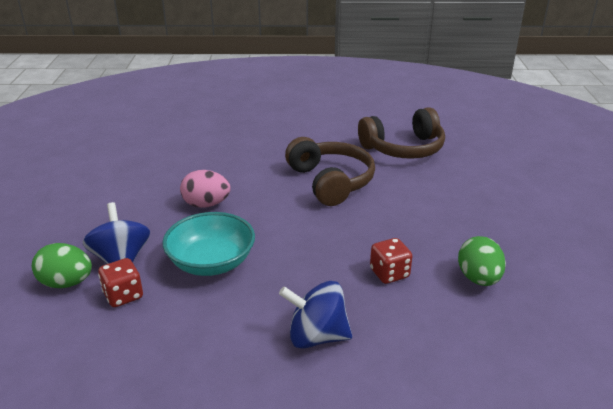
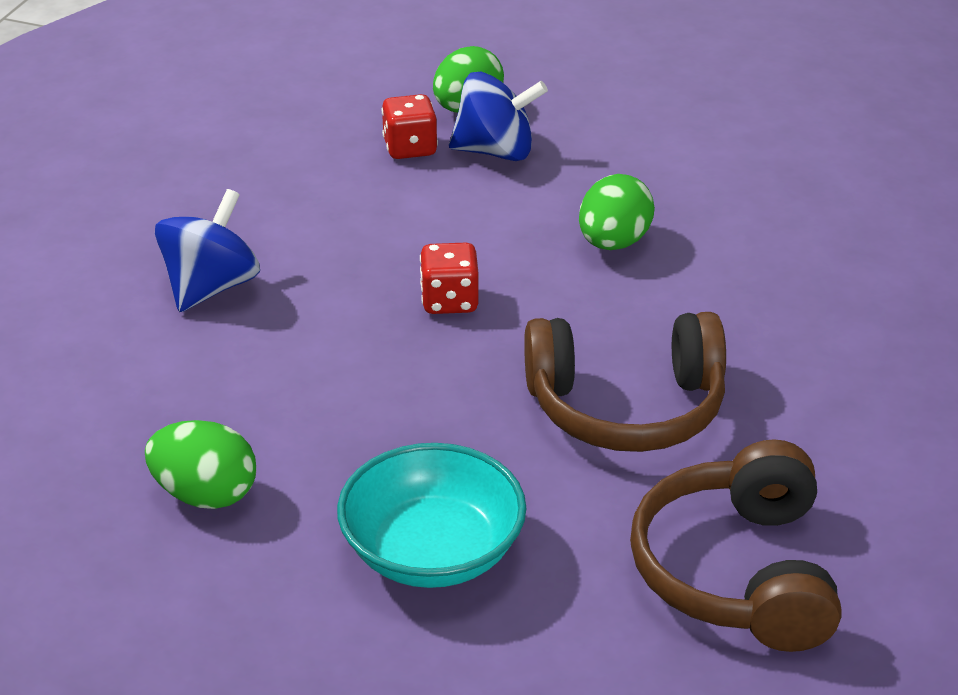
camera: 110 degrees right, 5 degrees up
turquoise bowl [162,212,255,276] -> turquoise bowl moved to [337,443,526,588]
pink egg [180,170,231,208] -> green egg [579,174,655,250]
red dice [370,238,412,284] -> red dice moved to [420,243,479,314]

